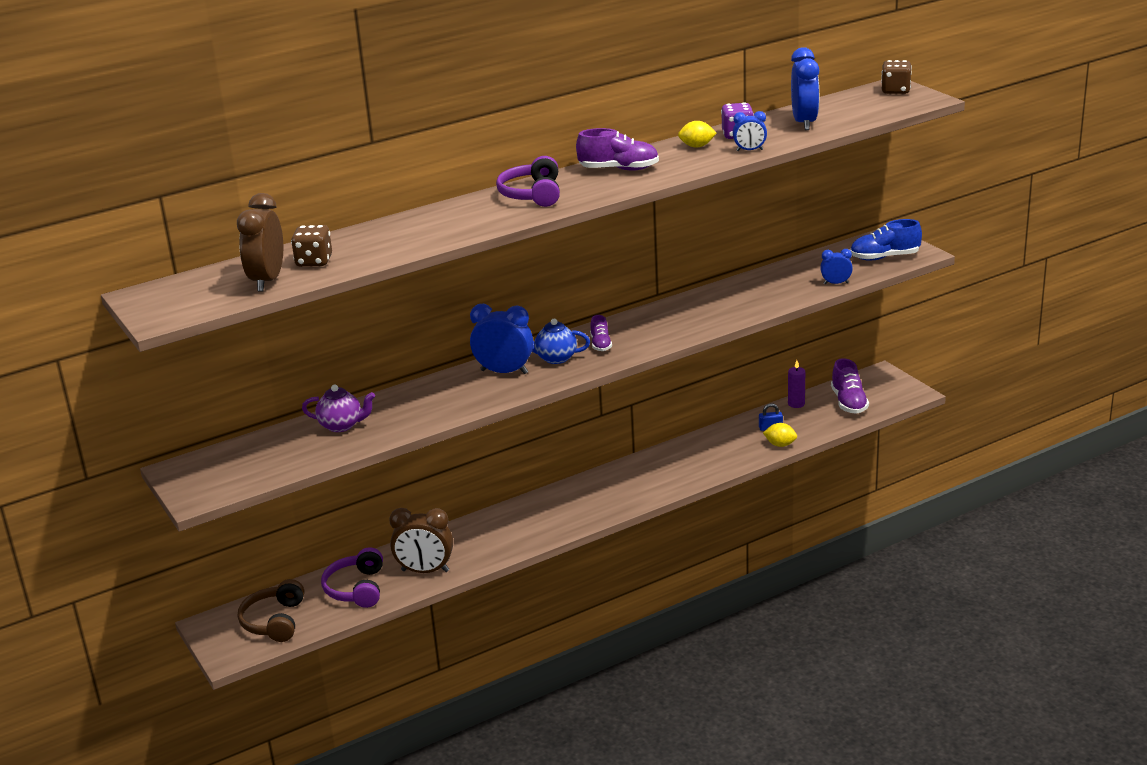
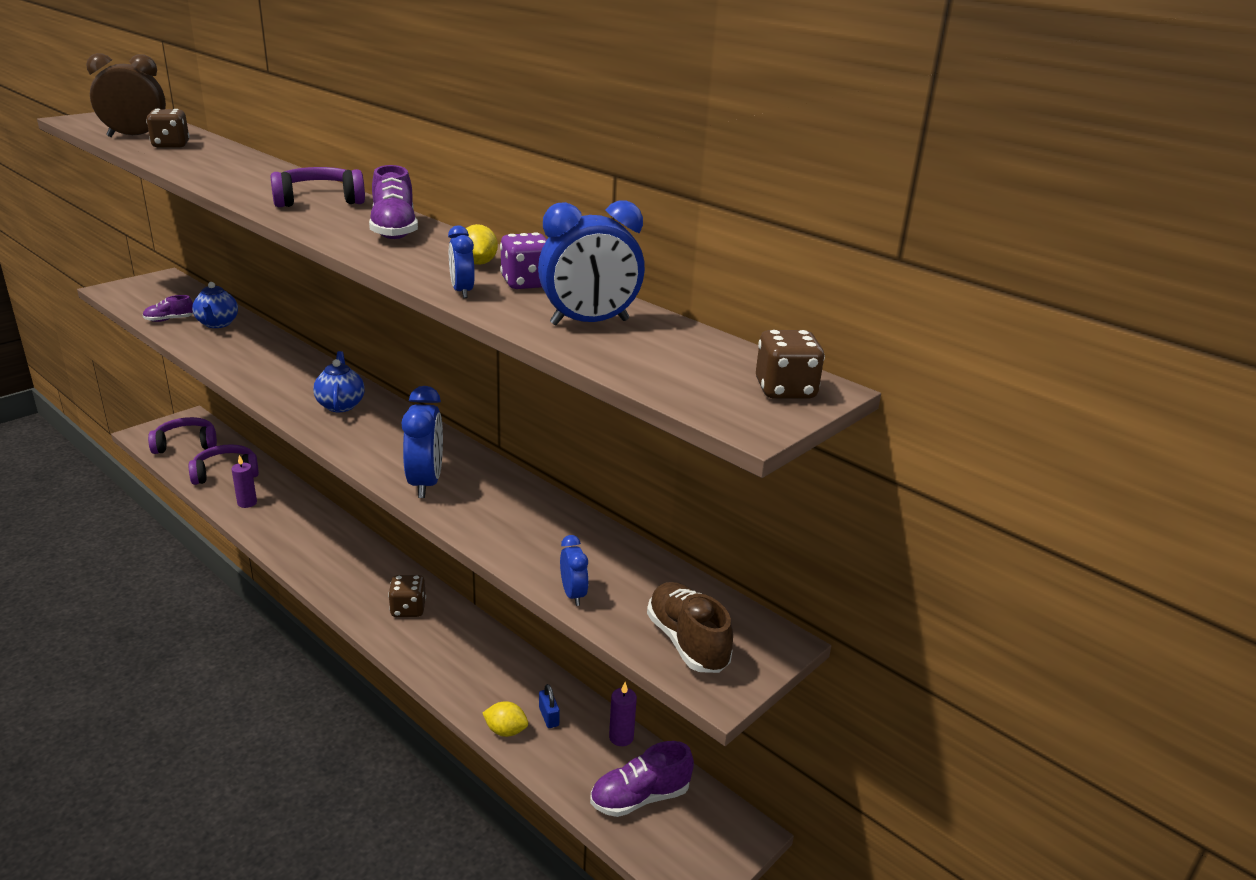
camera: 70 degrees right, 0 degrees up
brown headphones [238,579,304,642] -> purple headphones [148,417,217,454]
purple teapot [302,384,375,432] -> blue teapot [192,282,238,328]
brown clock [389,508,453,573] -> purple candle [232,455,257,508]
blue clock [470,304,534,374] -> blue clock moved to [401,386,443,498]
purple shoe [590,315,612,351] -> purple shoe moved to [143,295,193,322]
yellow lemon [763,423,797,447] -> yellow lemon turned 75 degrees counterclockwise [483,701,528,737]
blue shoe [850,219,922,261] -> brown shoe [647,582,733,673]
none -> brown dice [388,575,426,617]

